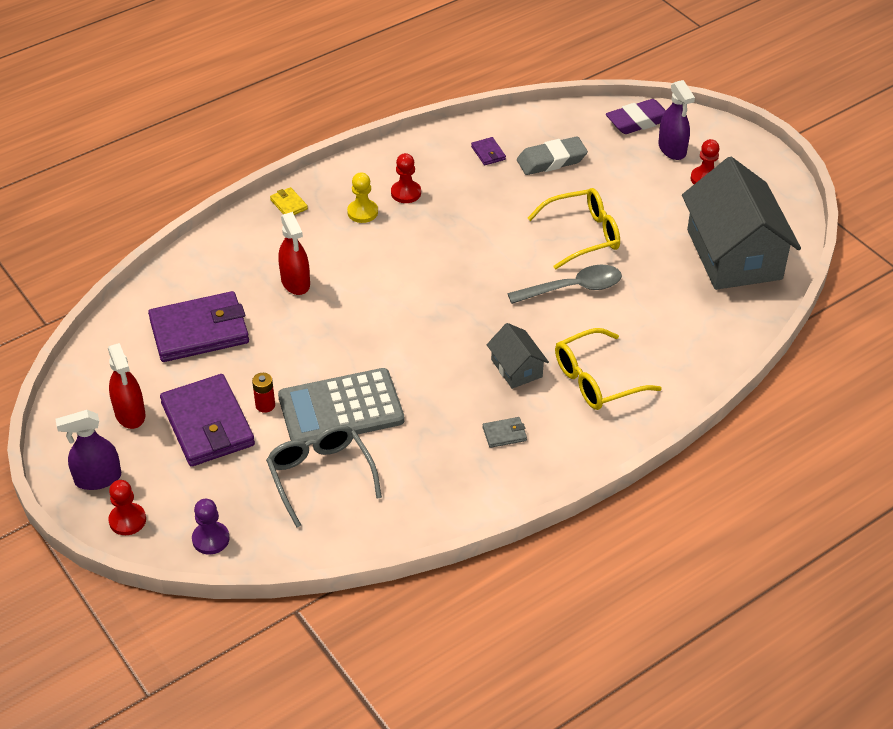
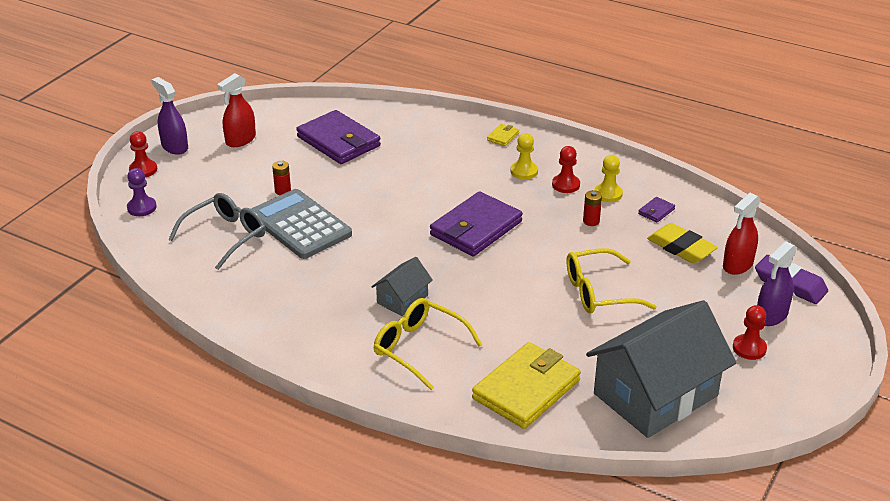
camera: 65 degrees right, 10 degrees down
purple wallet [160,374,255,467] -> purple wallet moved to [430,191,523,256]
red spray bottle [278,212,310,295] -> red spray bottle moved to [723,193,761,275]
grey wallet [482,417,527,448] -> none
grey spoon [507,265,622,304] -> none
grey eraser [517,136,588,175] -> yellow eraser [647,223,718,263]
yellow glasses [528,188,620,269] -> yellow glasses turned 120 degrees clockwise [566,248,657,313]
none -> yellow wallet [472,342,581,429]
none -> red battery [583,190,602,226]
none -> yellow pawn [595,155,623,202]

